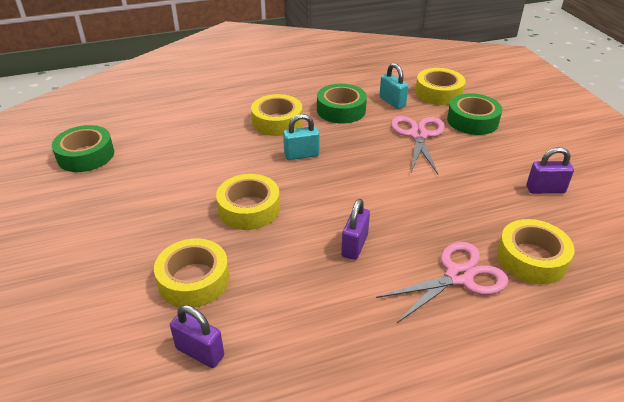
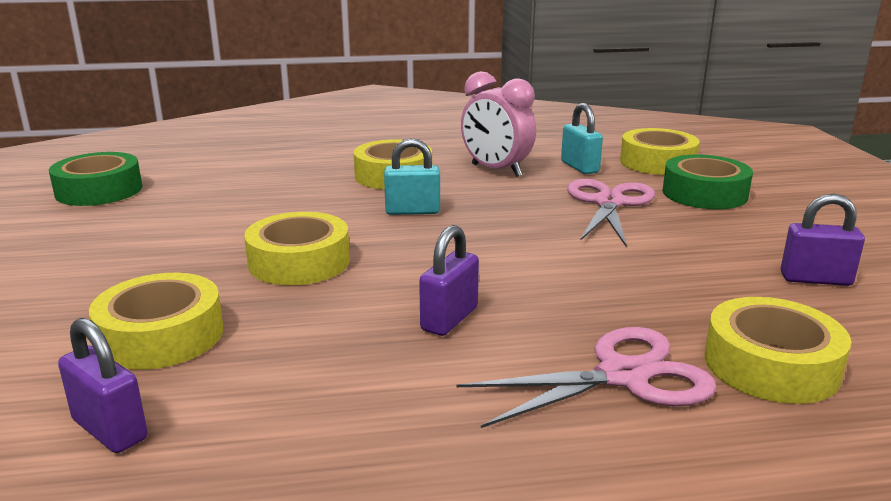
camera: 10 degrees right, 15 degrees down
green tape [317,84,367,124] -> pink clock [461,71,536,177]

